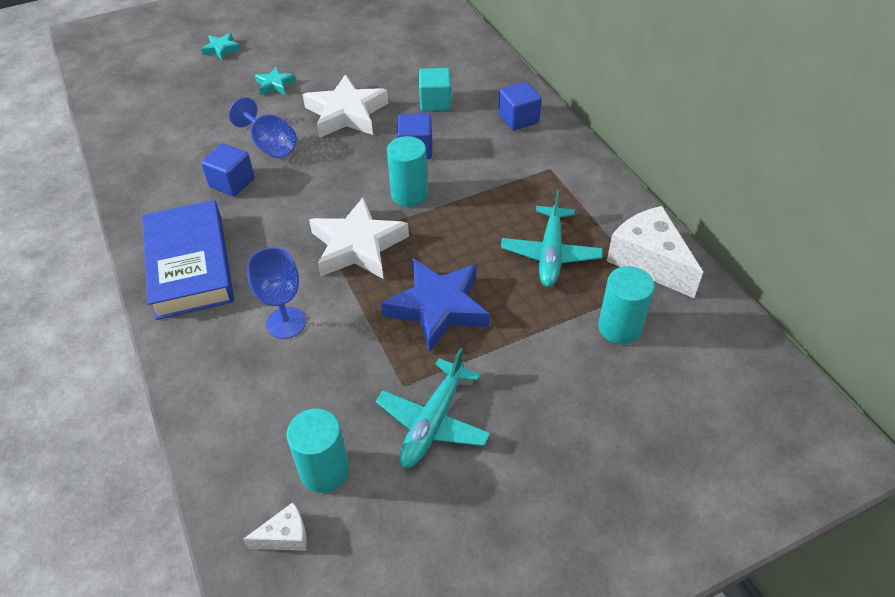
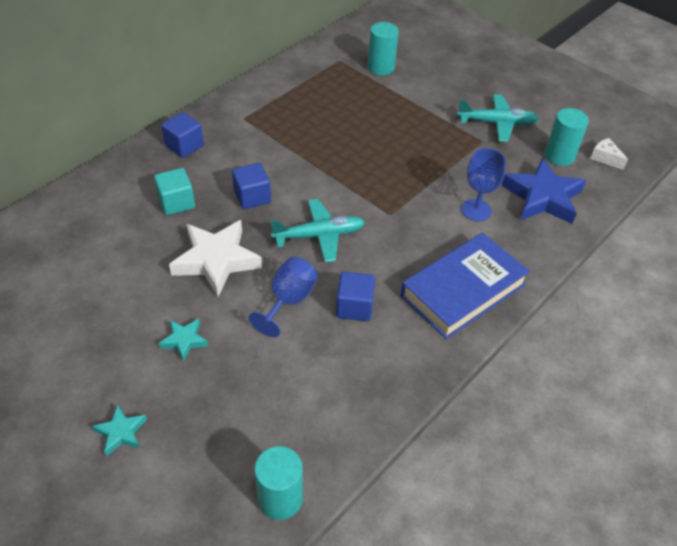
camera: 115 degrees left, 0 degrees up
white star [309,197,409,279] -> none
blue star [381,258,490,353] -> blue star moved to [502,158,586,224]
turquoise cylinder [387,136,428,207] -> turquoise cylinder moved to [254,446,303,520]
turquoise plane [501,190,603,287] -> turquoise plane moved to [270,199,365,262]
white cheese [607,206,703,298] -> none

